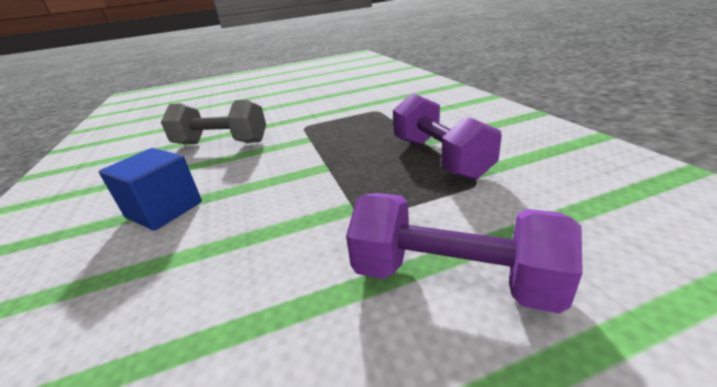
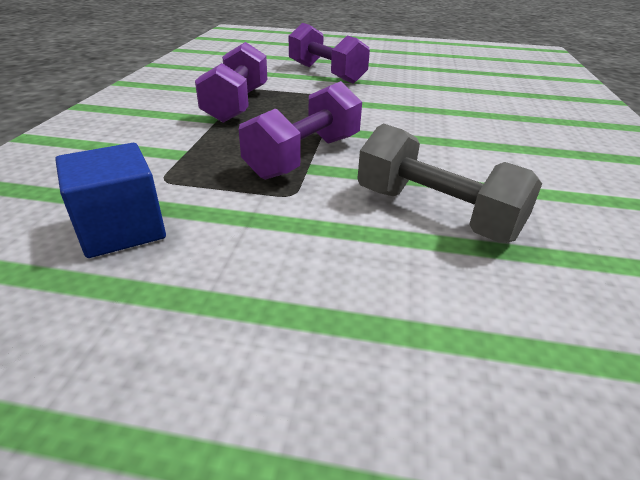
camera: 155 degrees left, 5 degrees up
blue cube [99,148,202,231] -> blue cube moved to [55,143,166,258]
none -> purple dumbbell [239,81,362,180]

